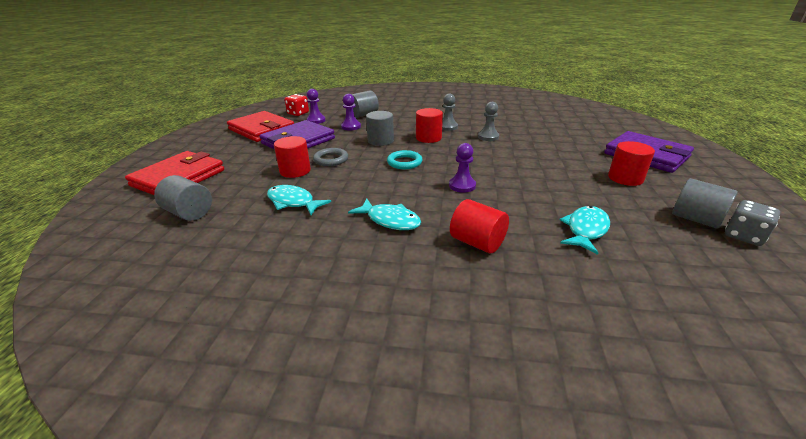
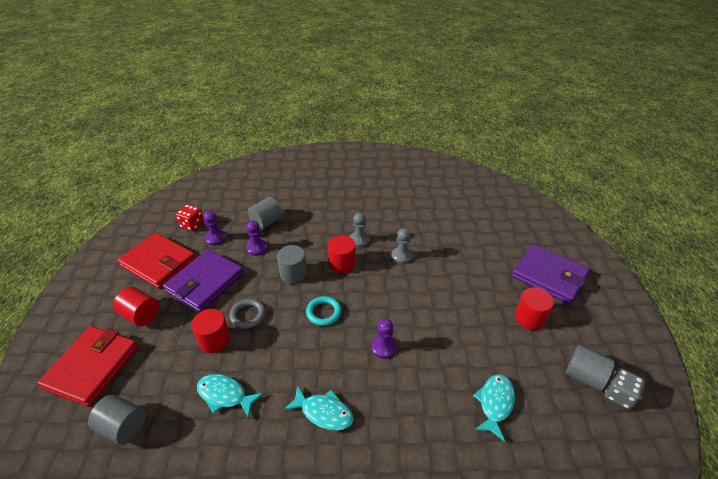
camera: 10 degrees left, 10 degrees up
red cylinder [450,199,509,254] -> red cylinder moved to [113,287,159,326]

